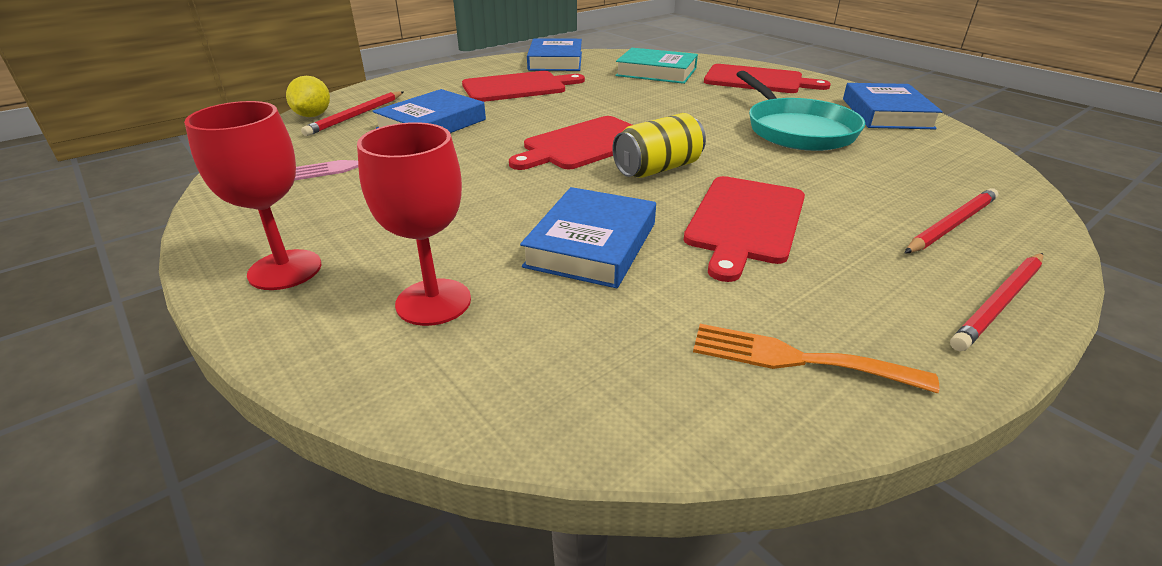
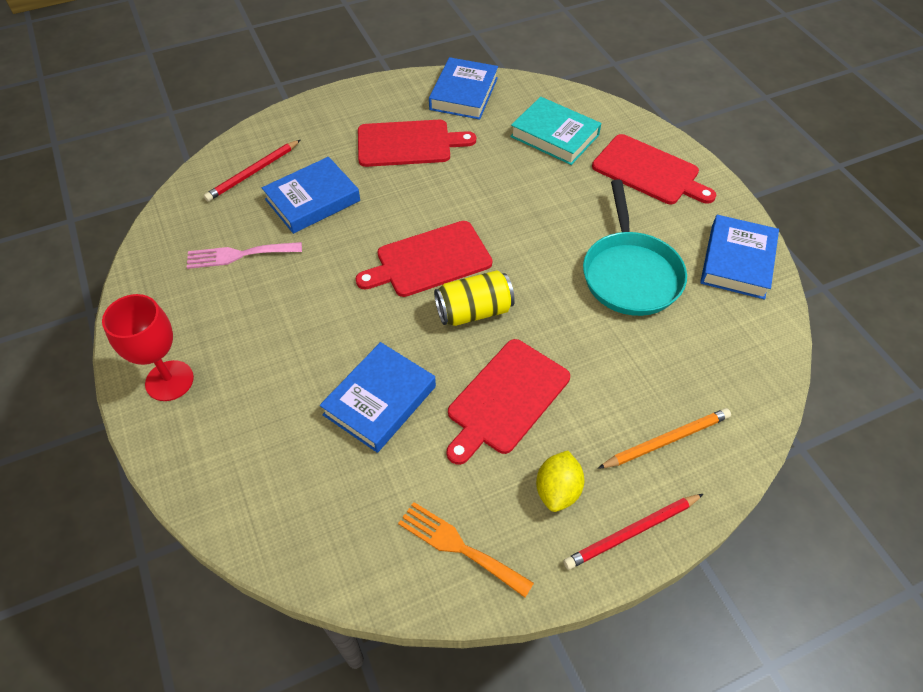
camera: 15 degrees right, 20 degrees up
yellow lemon [286,76,330,117] -> yellow lemon moved to [536,450,584,512]
red goblet [357,122,471,326] -> none
red pencil [905,188,998,253] -> orange pencil [598,408,731,469]

